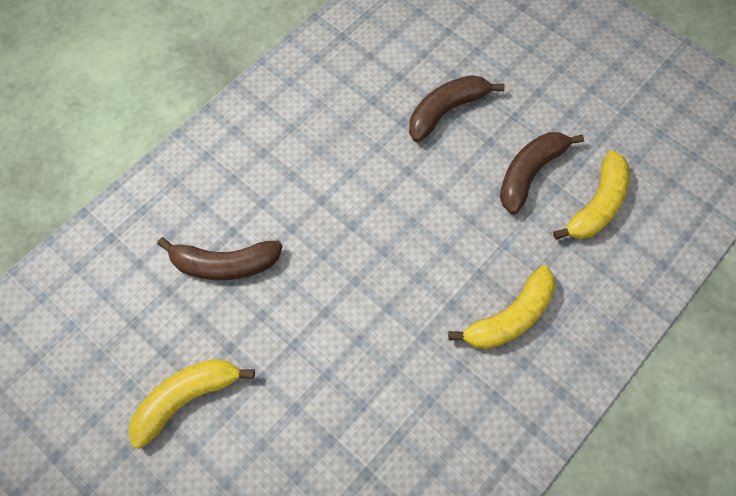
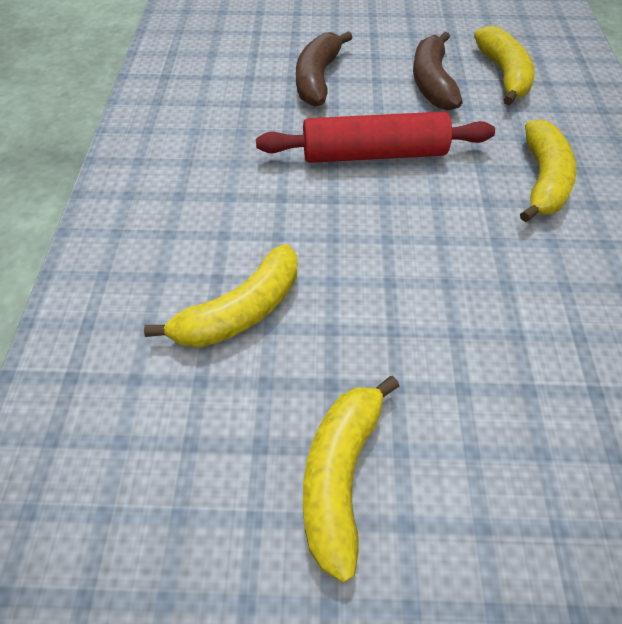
camera: 40 degrees left, 10 degrees down
brown banana [157,238,282,280] -> yellow banana [144,244,297,348]
none -> red rolling pin [256,112,495,163]

